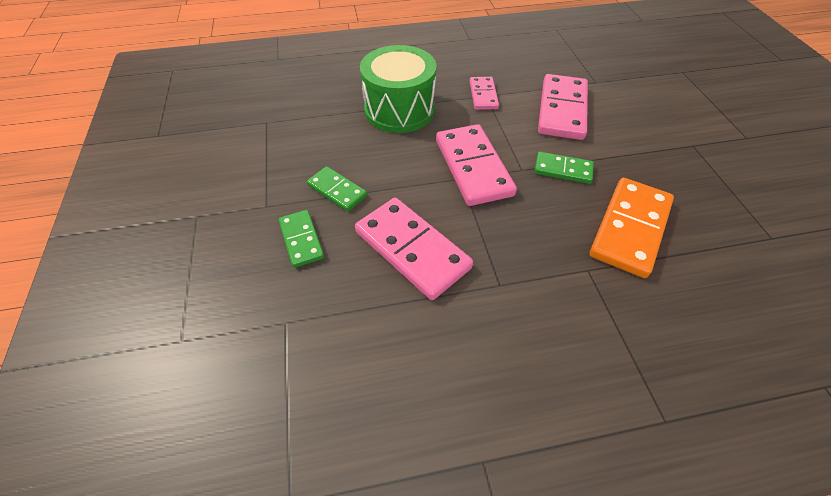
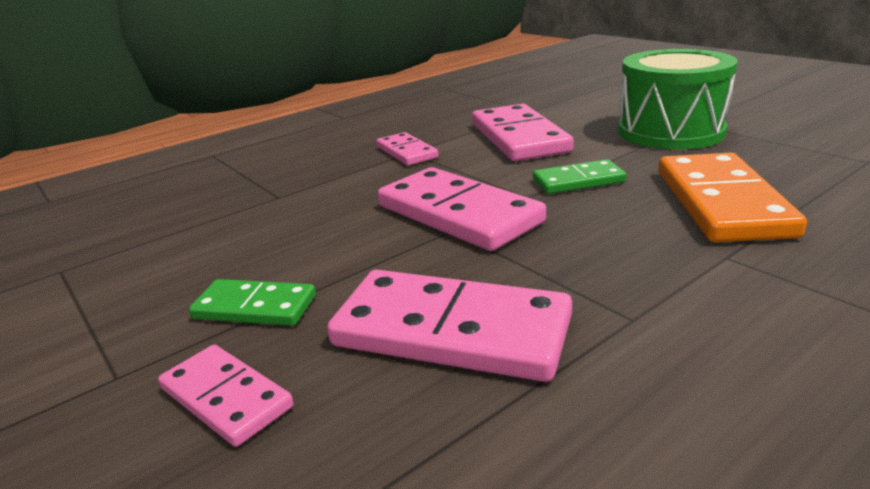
camera: 25 degrees left, 25 degrees down
green domino [279,210,324,268] -> pink domino [158,345,294,447]
green drum [360,45,437,133] -> green drum moved to [618,49,738,149]

